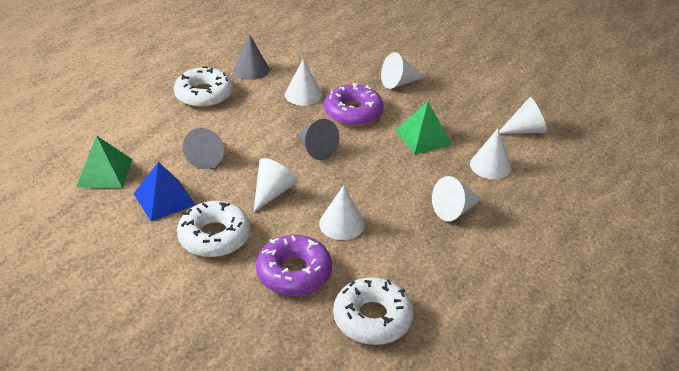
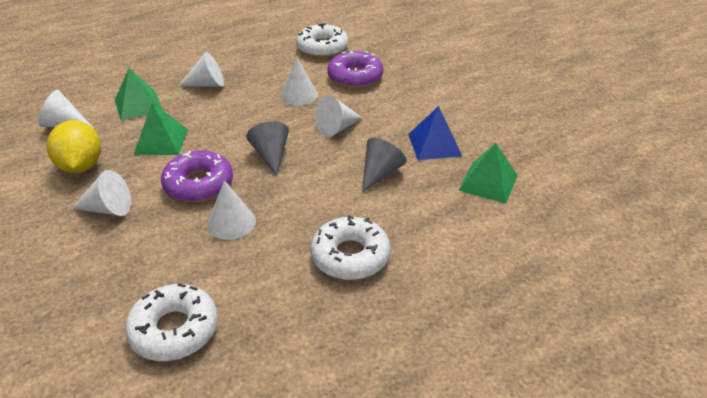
camera: 155 degrees left, 0 degrees up
white donut [177,201,250,257] -> white donut moved to [125,283,218,361]
grey cone [234,34,269,80] -> none
white cone [470,129,511,179] -> green pyramid [115,68,163,120]
none -> yellow lemon [47,120,101,173]

